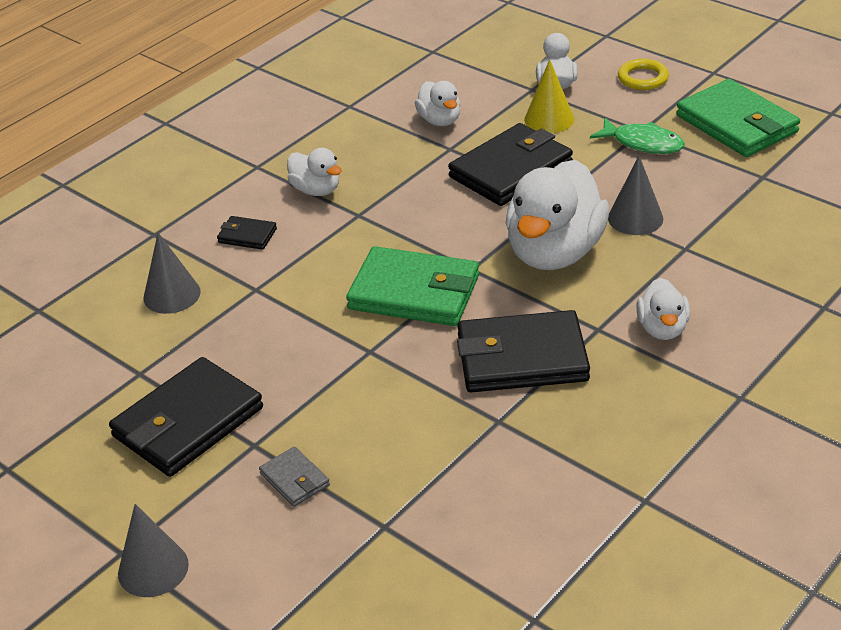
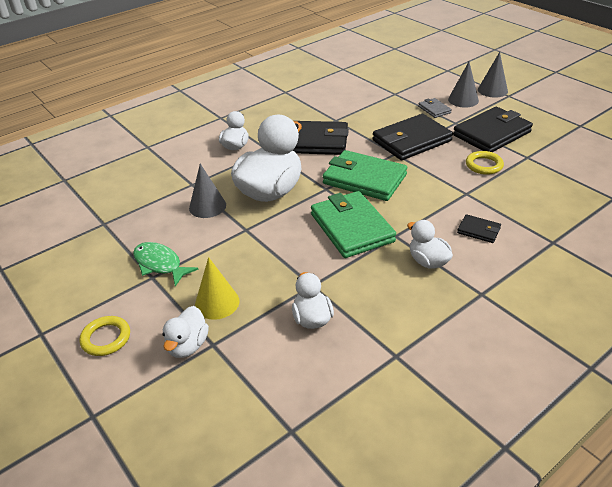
camera: 170 degrees left, 0 degrees up
grey cone [144,233,201,314] -> grey cone moved to [448,62,479,108]
black wallet [448,123,573,206] -> black wallet moved to [373,114,453,160]
green wallet [676,79,800,157] -> green wallet moved to [311,191,396,258]
none -> yellow ring [466,151,504,175]

